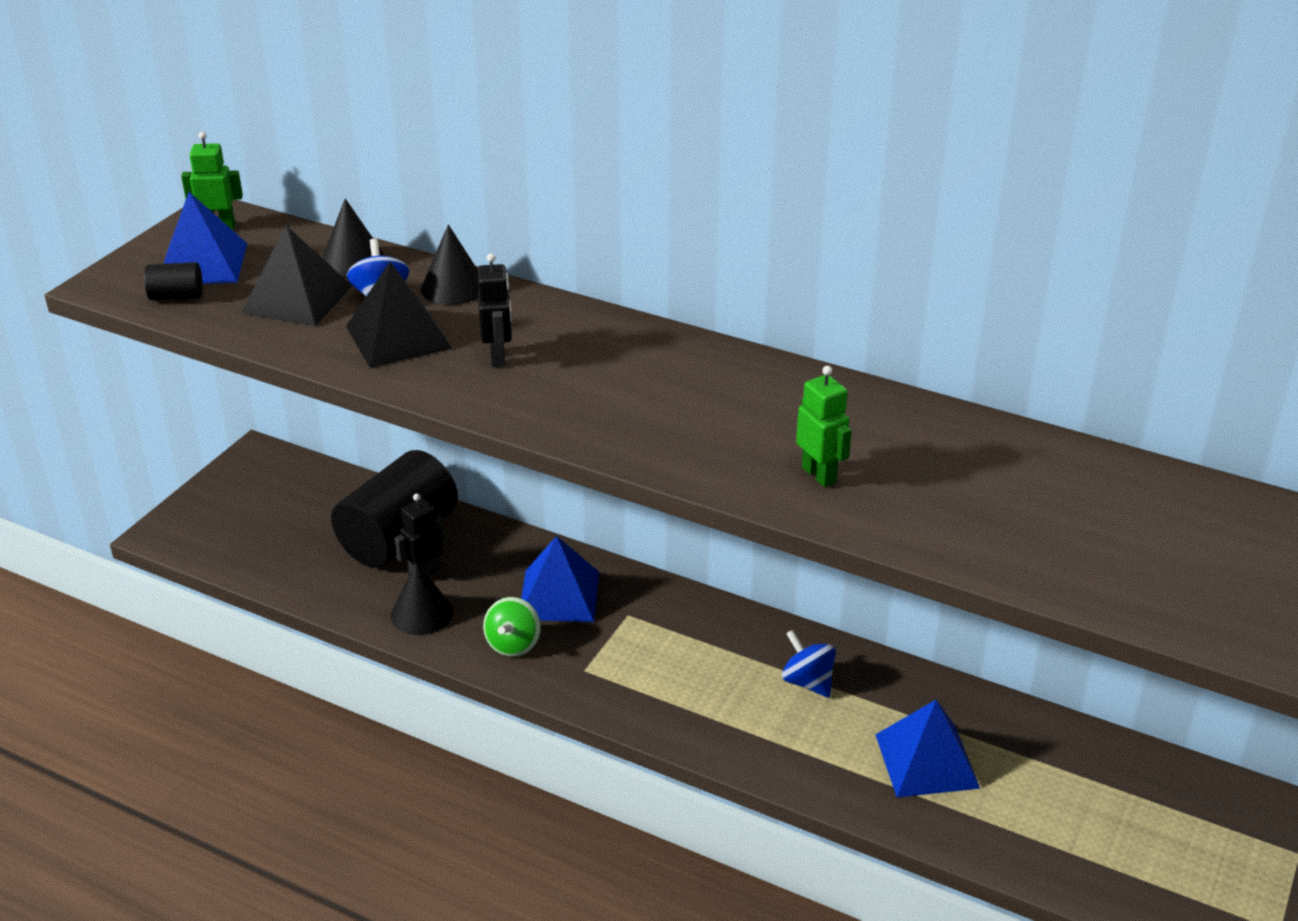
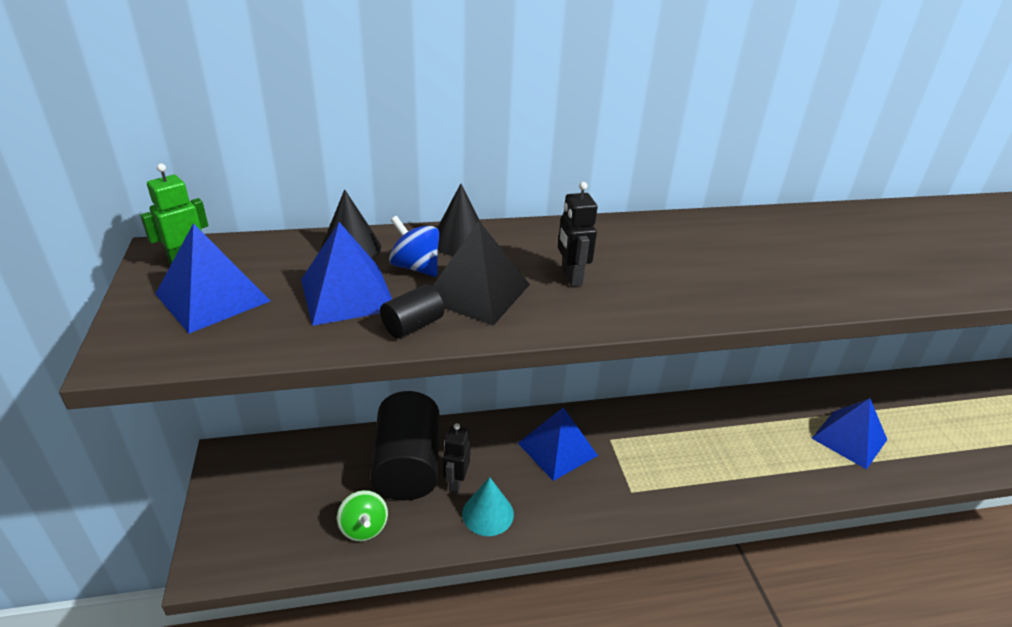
camera: 40 degrees left, 0 degrees up
black cylinder [144,262,203,300] -> black cylinder moved to [380,284,444,338]
black pyramid [241,225,352,327] -> blue pyramid [301,222,392,326]
black cone [391,562,453,635] -> turquoise cone [462,477,514,536]
black robot [478,254,512,367] -> black robot turned 150 degrees counterclockwise [558,182,598,286]
green spinning top [483,597,541,657] -> green spinning top moved to [337,490,388,541]
blue spinning top [782,630,836,698] -> none
green robot [796,366,852,487] -> none

